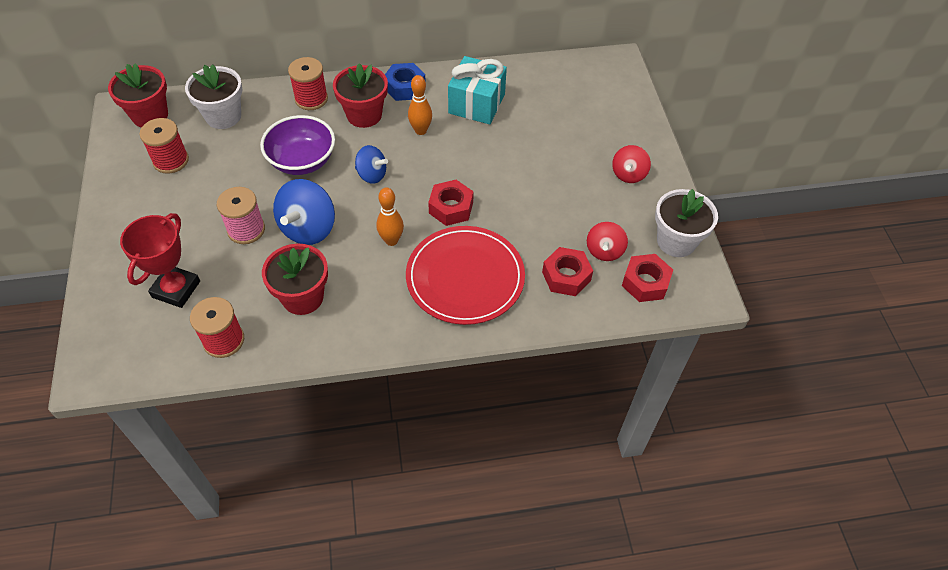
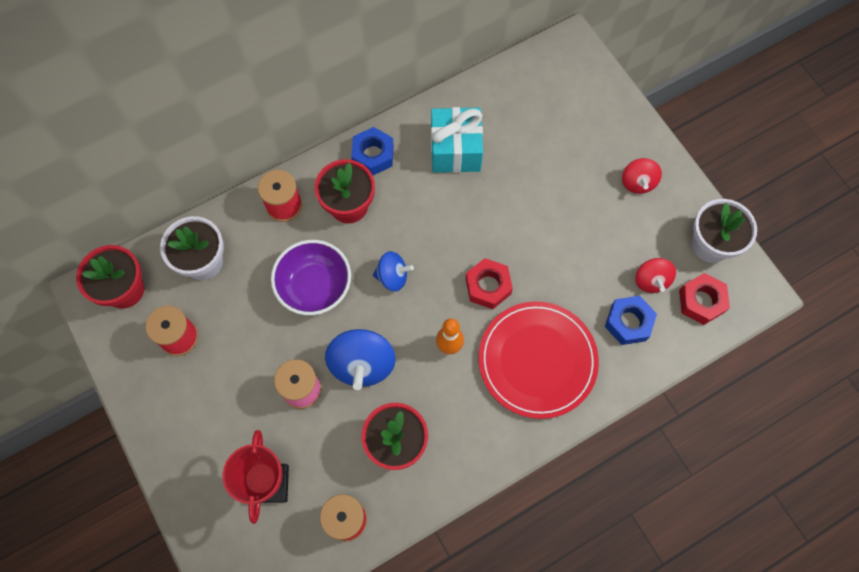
camera: 20 degrees left, 15 degrees up
orange bowling pin [408,75,432,135] -> none
red nut [542,247,593,296] -> blue nut [605,296,657,345]

